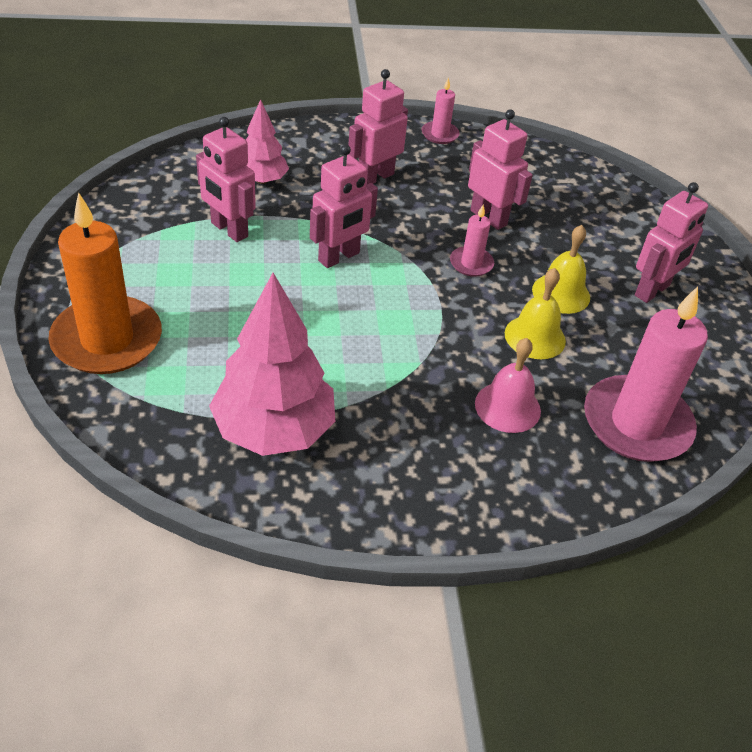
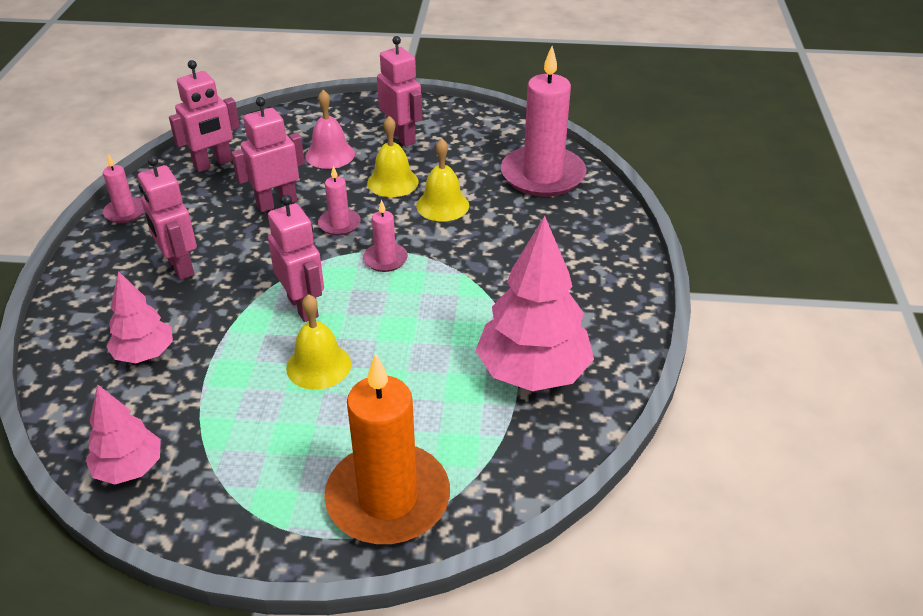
camera: 75 degrees left, 5 degrees down
pink robot [196,117,256,242] -> pink robot moved to [169,60,240,172]
pink bell [475,338,541,433] -> pink bell moved to [305,90,355,169]
none -> pink tree [85,384,161,484]
none -> yellow bell [286,294,351,390]
none -> pink candle [363,200,408,272]

